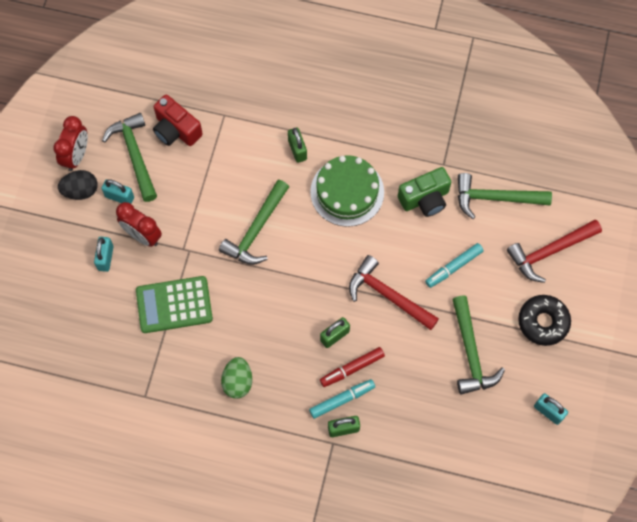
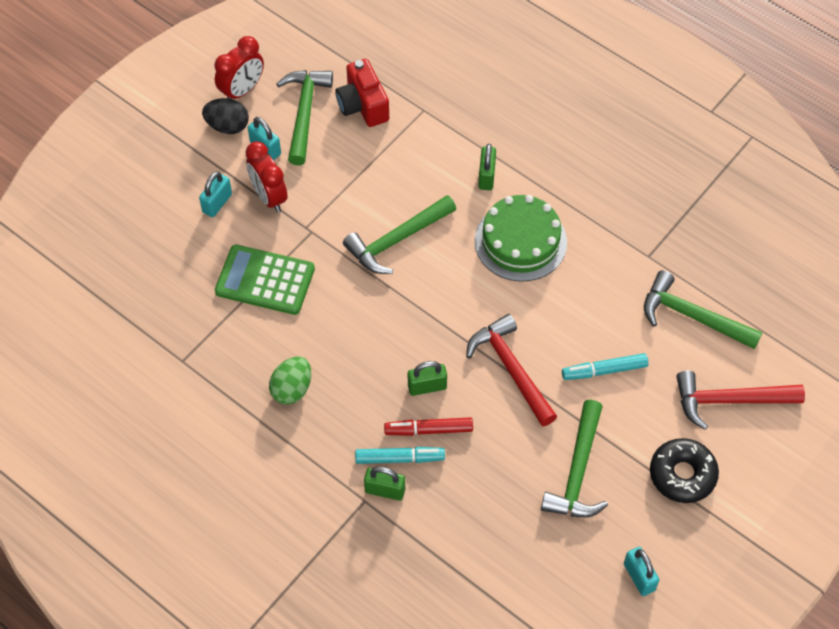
camera: 25 degrees right, 10 degrees down
green camera [398,167,451,217] -> none

